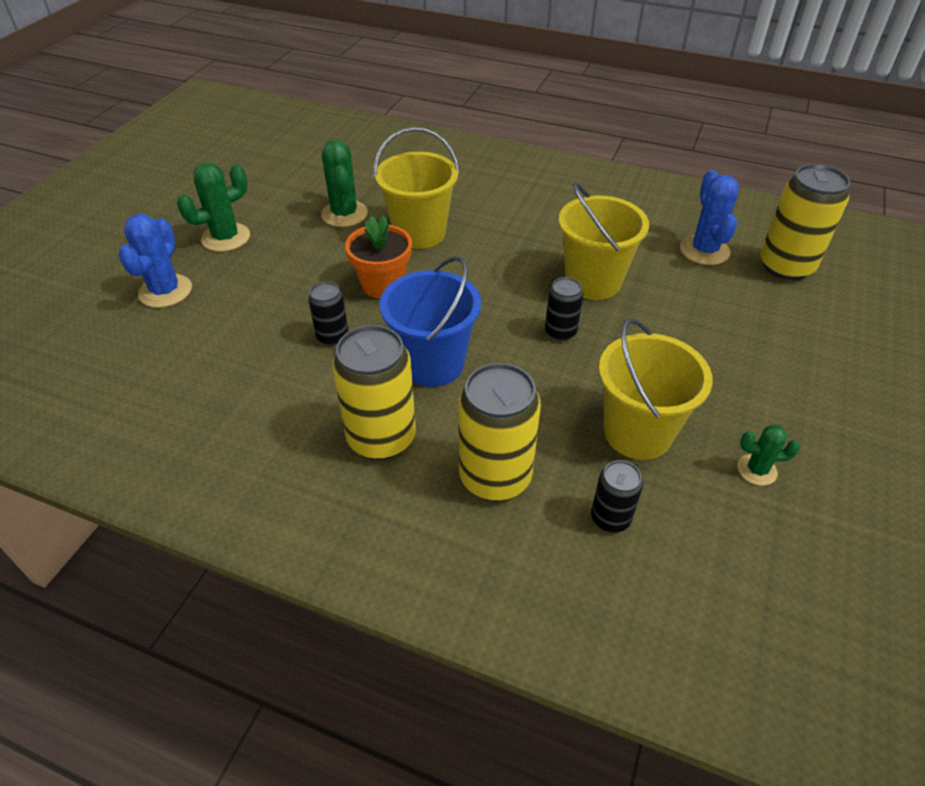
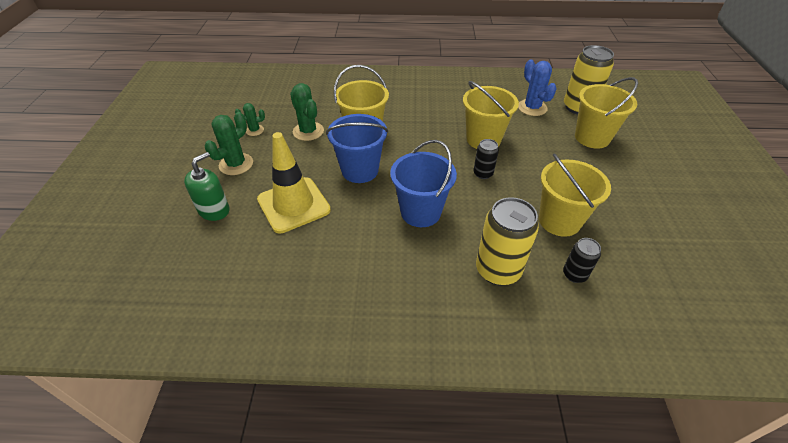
camera: 20 degrees left, 0 degrees up
blue cactus [118,214,192,308] -> green soap dispenser [184,152,230,221]
black can [308,282,349,346] -> none
yellow can [332,325,416,460] -> none
orange flower pot [345,215,412,298] -> blue bucket [326,114,388,183]
green cactus [738,424,801,486] -> green cactus moved to [235,103,265,136]
none -> yellow traffic cone [257,132,331,233]
none -> yellow bucket [575,77,638,149]

